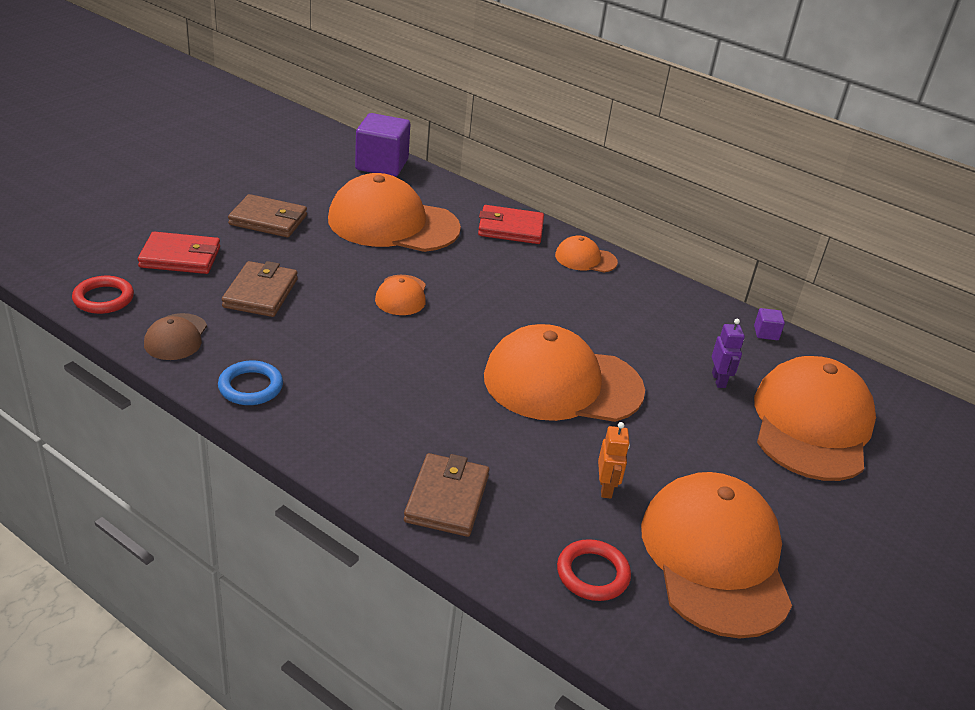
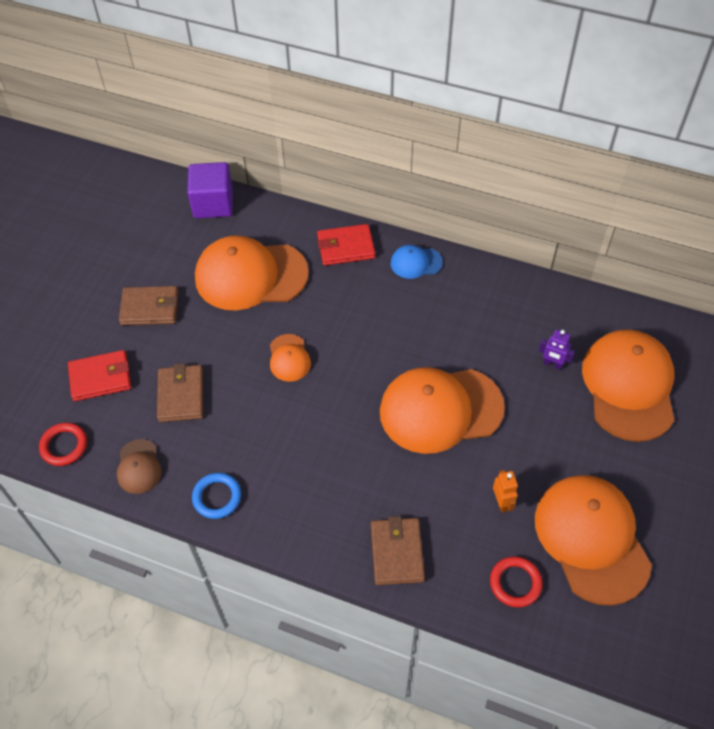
camera: 10 degrees left, 20 degrees up
orange cap [555,235,618,272] -> blue cap [391,245,443,279]
purple robot [712,319,745,388] -> purple robot turned 135 degrees clockwise [539,330,575,370]
purple cube [754,308,785,340] -> none

